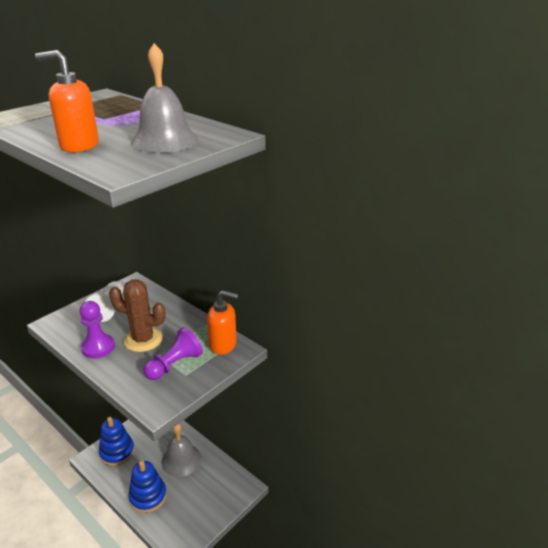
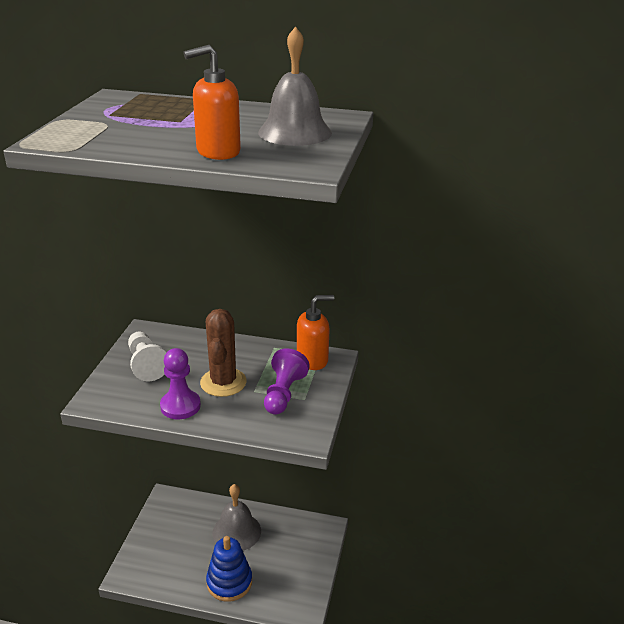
camera: 30 degrees left, 0 degrees up
blue stacking toy [99,417,135,466] -> none
brown cactus [109,279,166,352] -> brown cactus turned 75 degrees counterclockwise [200,309,247,397]

